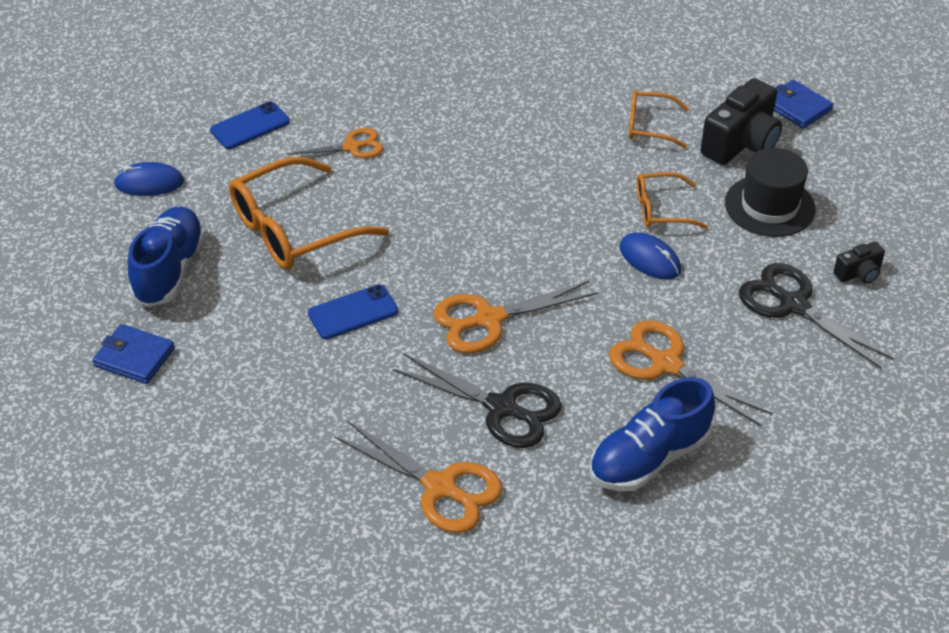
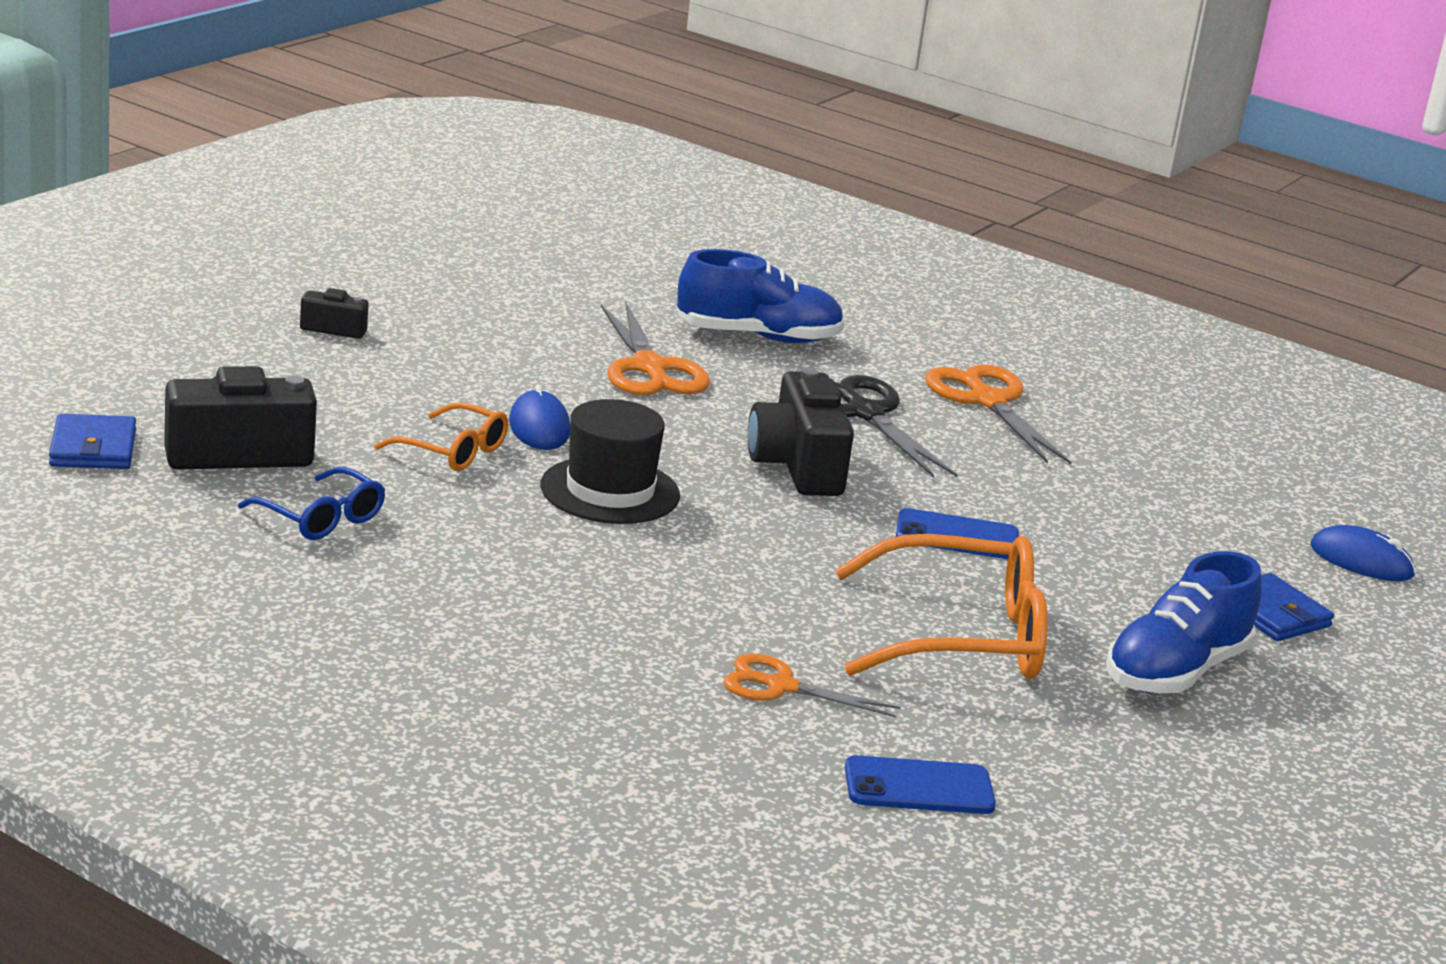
camera: 150 degrees left, 20 degrees down
blue mouse [113,162,184,196] -> blue mouse moved to [1310,525,1416,581]
orange scissors [434,281,598,353] -> black camera [748,367,854,496]
orange glasses [629,91,689,149] -> blue glasses [238,467,385,540]
black hat [725,148,816,237] -> black hat moved to [541,399,680,524]
black scissors [739,263,894,369] -> none

